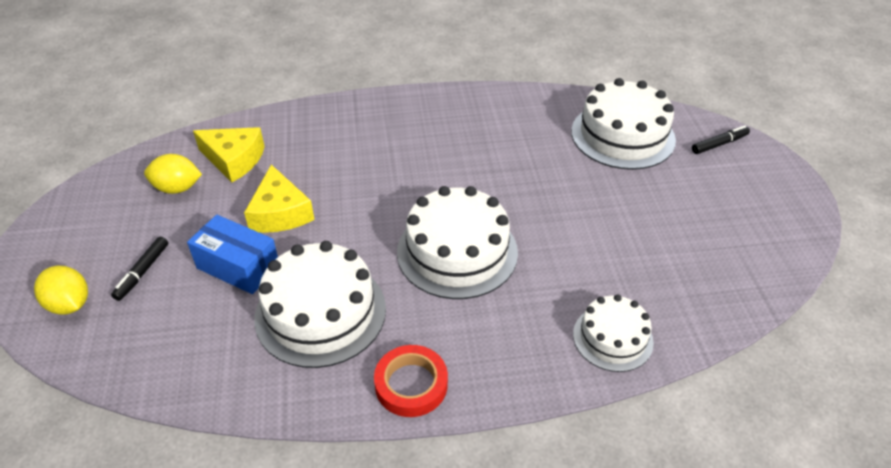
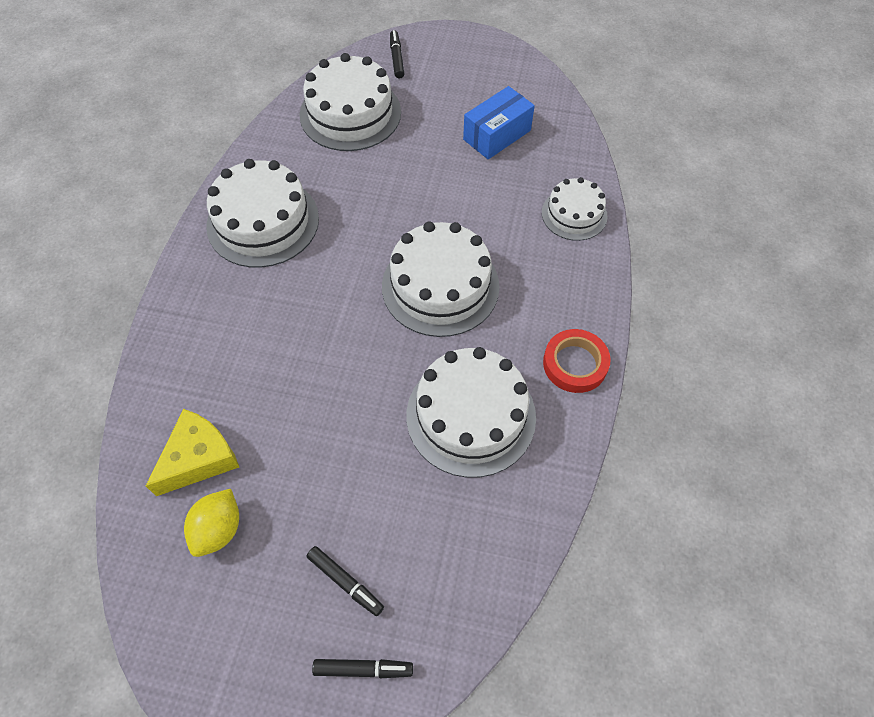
camera: 70 degrees left, 15 degrees up
yellow lemon [34,266,88,315] -> black marker [312,659,413,678]
blue box [187,215,278,294] -> blue box moved to [463,86,535,159]
yellow cheese [244,165,315,233] -> none
none -> white cake [206,159,319,268]

